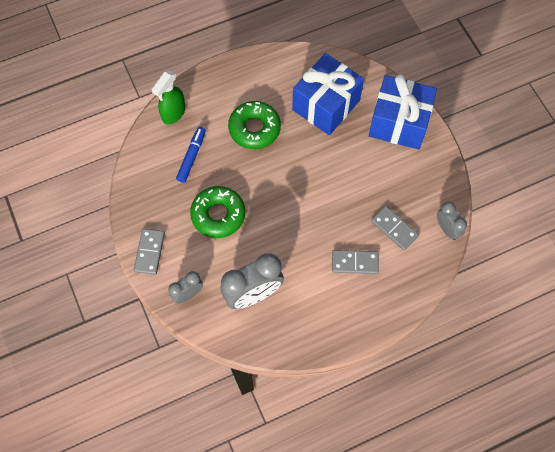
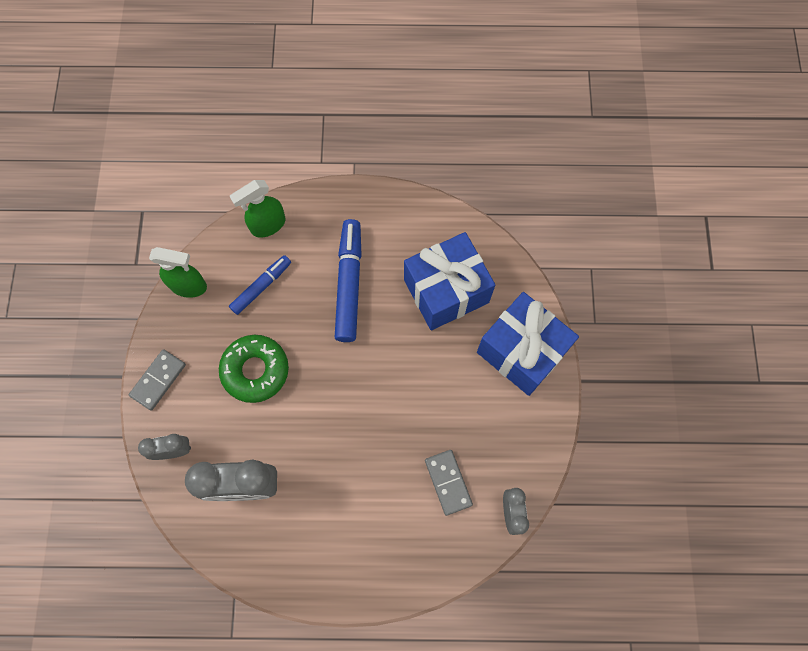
camera: 25 degrees right, 5 degrees up
green donut [228,101,281,149] -> blue marker [335,219,362,342]
grey domino [332,250,379,274] -> none
none -> green spray bottle [149,247,207,298]

